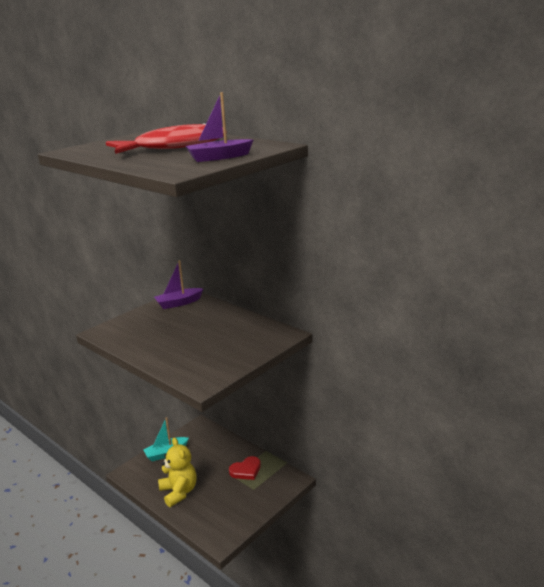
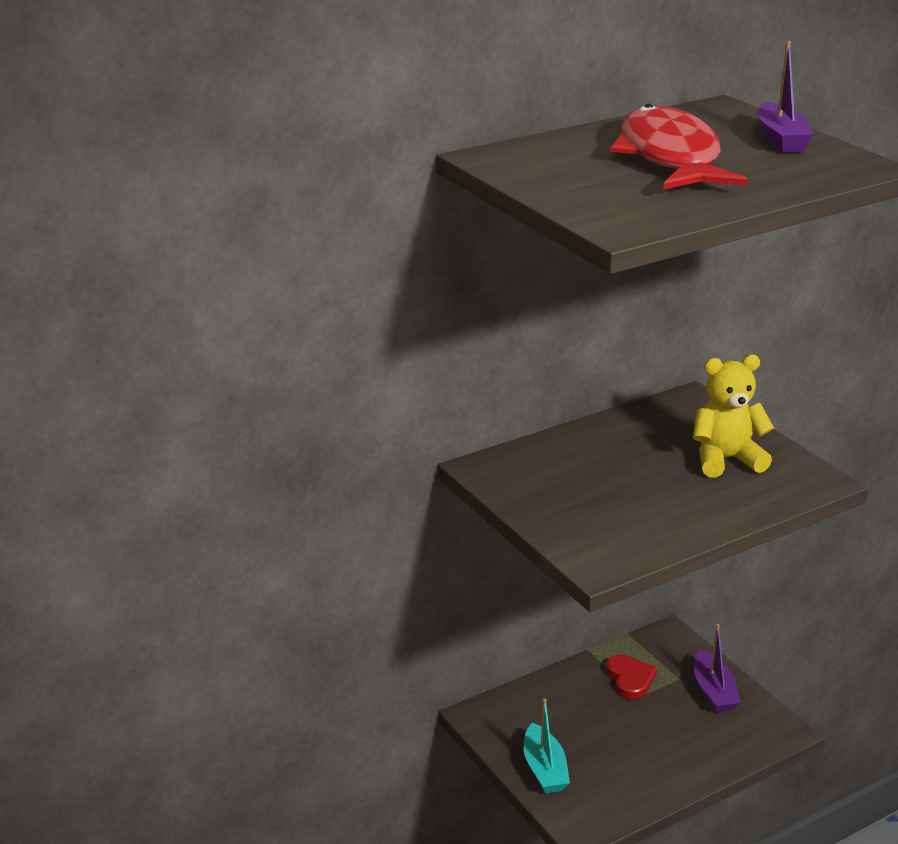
camera: 75 degrees left, 5 degrees up
purple boat [154,260,204,309] -> purple boat moved to [694,624,741,713]
yellow teddy bear [158,437,197,507] -> yellow teddy bear moved to [693,355,774,478]

